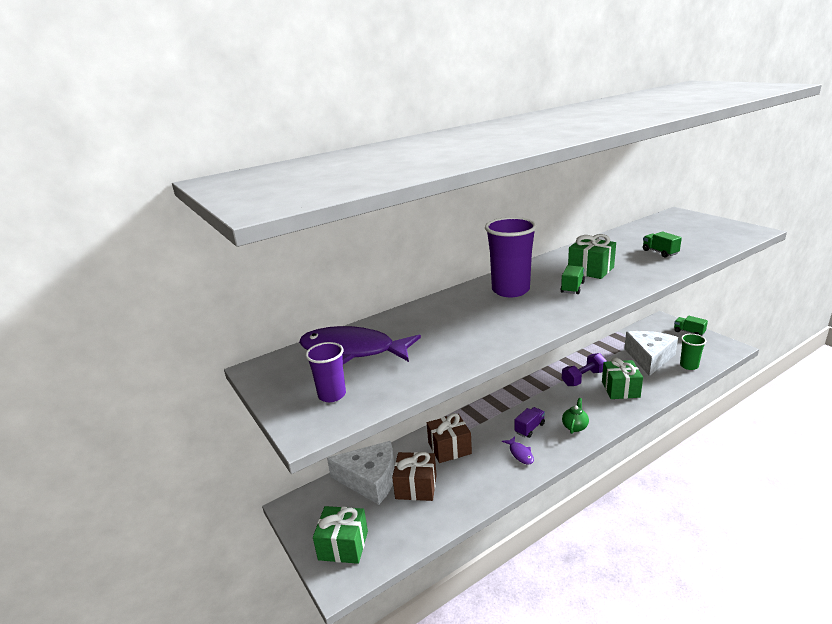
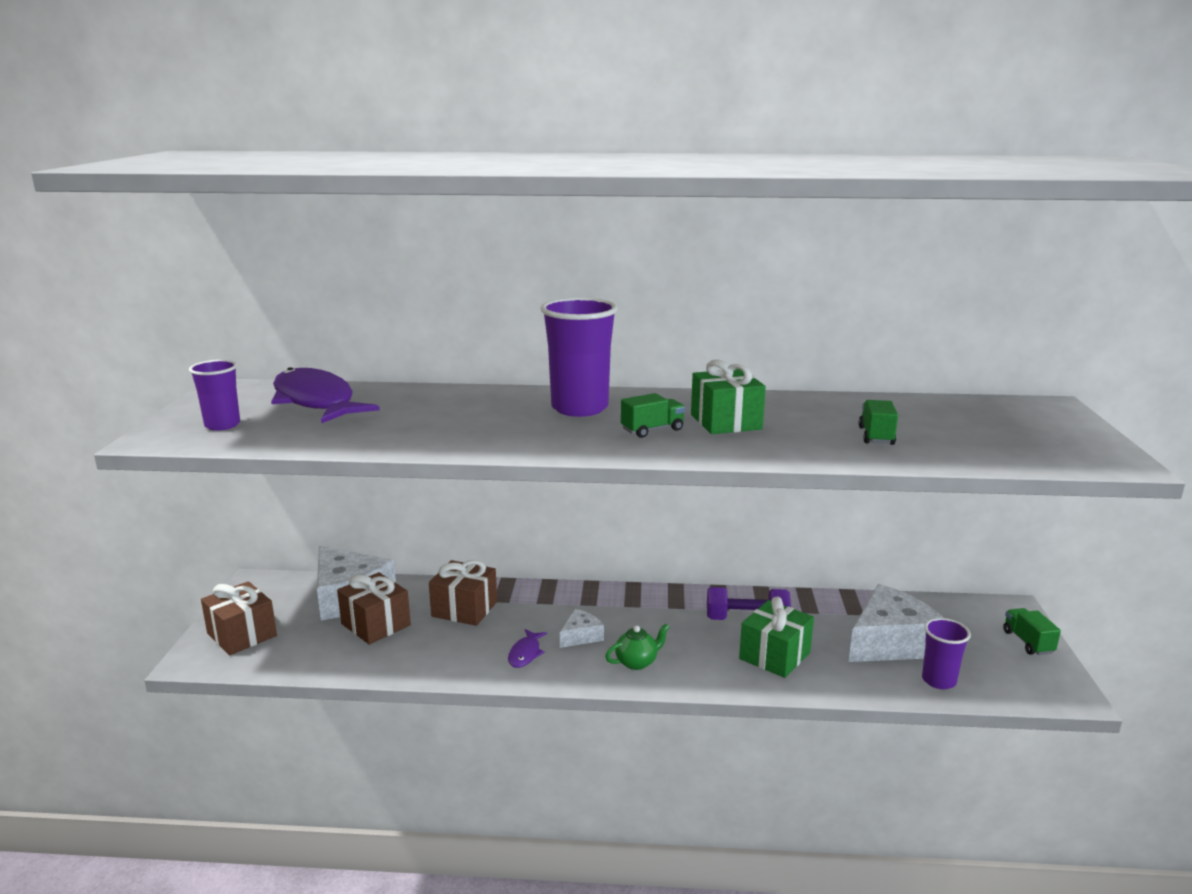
camera: 35 degrees right, 5 degrees down
green gift [313,506,368,564] -> brown gift [201,581,277,655]
purple truck [515,407,545,438] -> white cheese [560,609,604,648]
green cup [680,334,706,370] -> purple cup [922,618,971,689]

